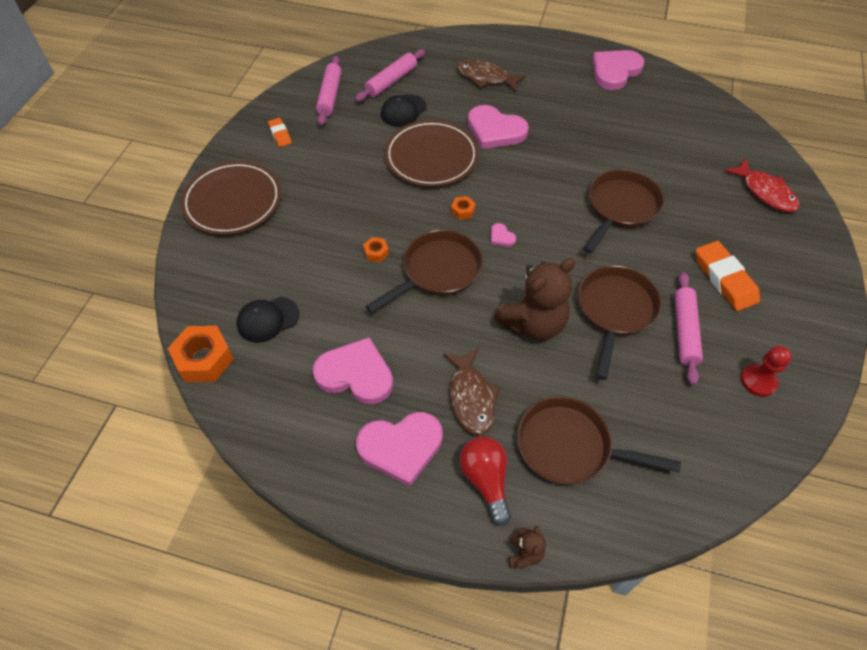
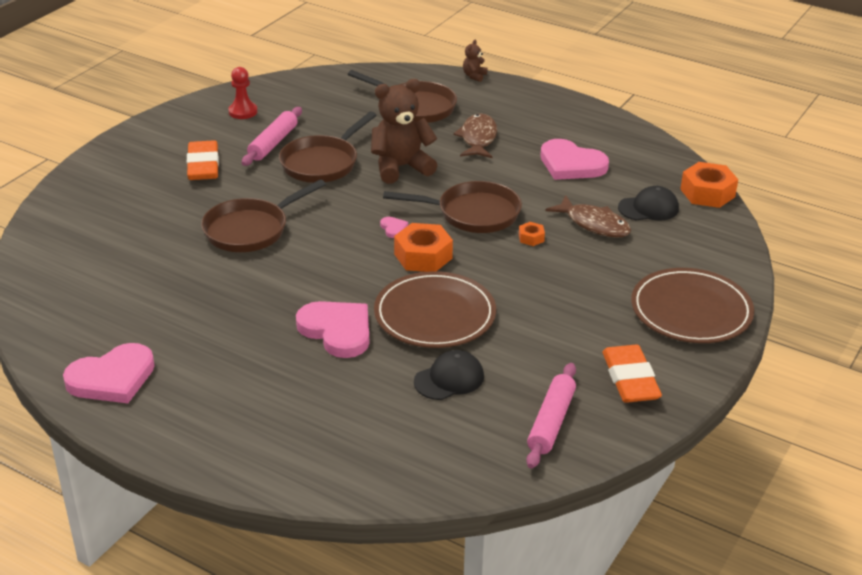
camera: 165 degrees left, 20 degrees down
orange eraser [268,118,292,147] -> orange eraser [602,345,662,403], size x1.84
pink rolling pin [355,49,425,102] -> none
pink heart [356,412,443,487] -> none
brown pan [365,230,483,313] -> brown pan turned 150 degrees counterclockwise [383,181,522,233]
orange nut [451,196,476,220] -> orange nut [394,223,453,272], size x2.06
brown fish [457,60,526,92] -> brown fish moved to [546,195,631,238]
red light bulb [459,436,511,526] -> none
red fish [725,158,799,212] -> none

